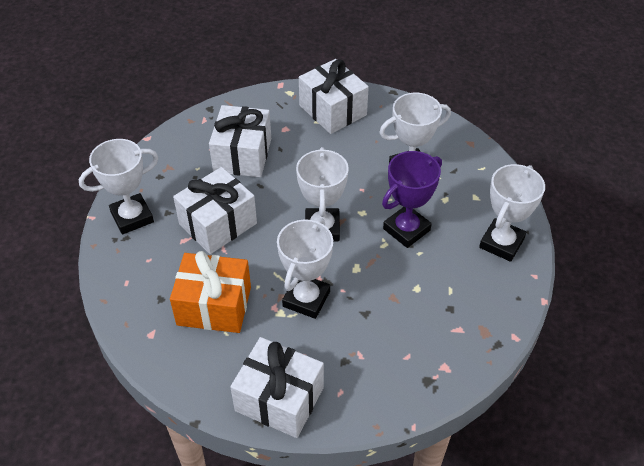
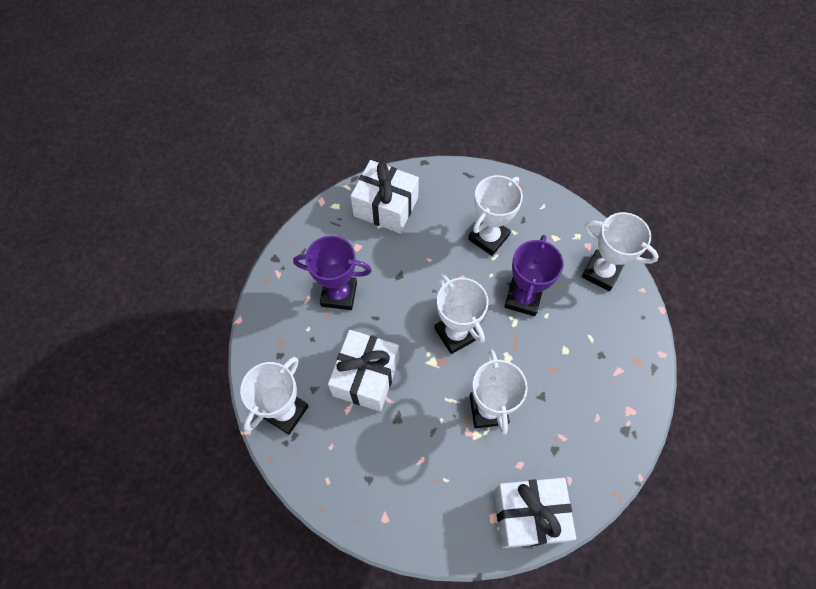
camera: 30 degrees left, 15 degrees up
orange gift [170,251,251,333] -> none
white gift [209,105,271,177] -> purple trophy [293,236,372,310]
white trophy [479,164,545,262] -> white trophy turned 60 degrees counterclockwise [581,212,659,291]

